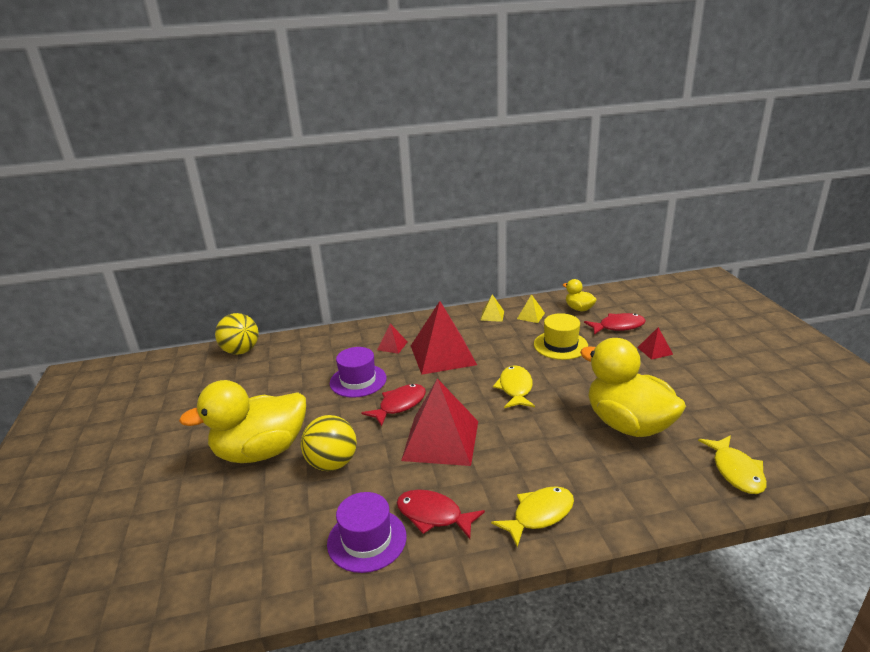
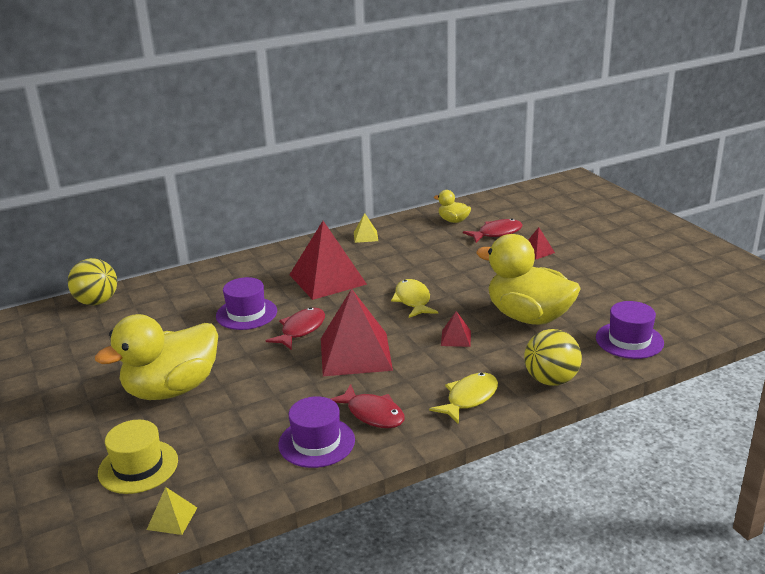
camera: 15 degrees left, 0 degrees up
yellow ball [301,415,357,471] -> yellow ball moved to [524,329,582,386]
red pyramid [377,324,408,354] -> red pyramid moved to [441,311,471,347]
red fish [397,489,485,539] -> red fish turned 150 degrees counterclockwise [331,384,405,428]
yellow pyramid [517,294,545,323] -> yellow pyramid moved to [147,487,197,535]
yellow hat [534,313,588,360] -> yellow hat moved to [98,420,178,494]
yellow fish [698,435,767,494] -> purple hat [596,301,664,359]

